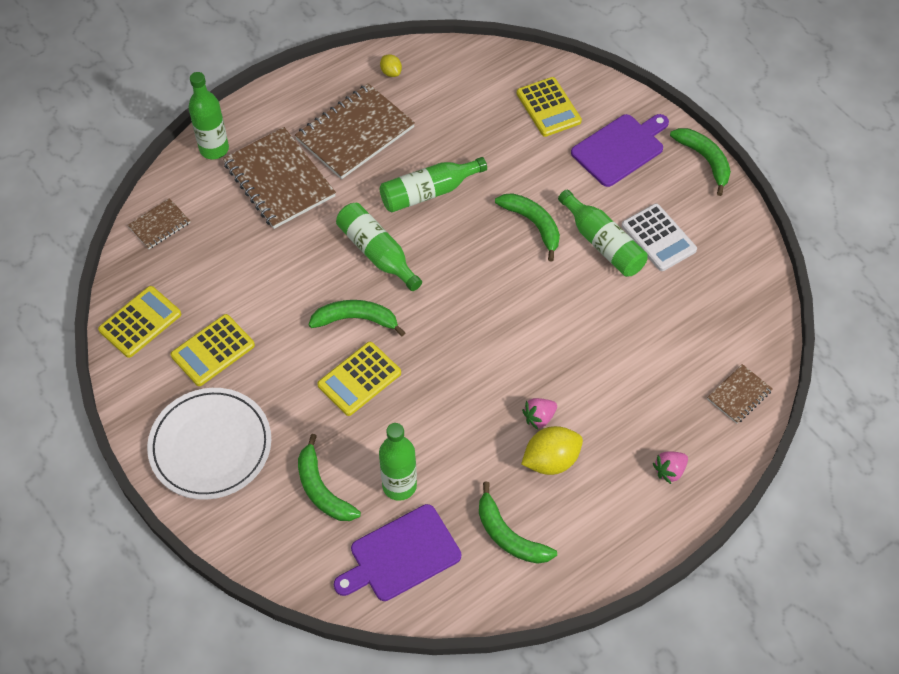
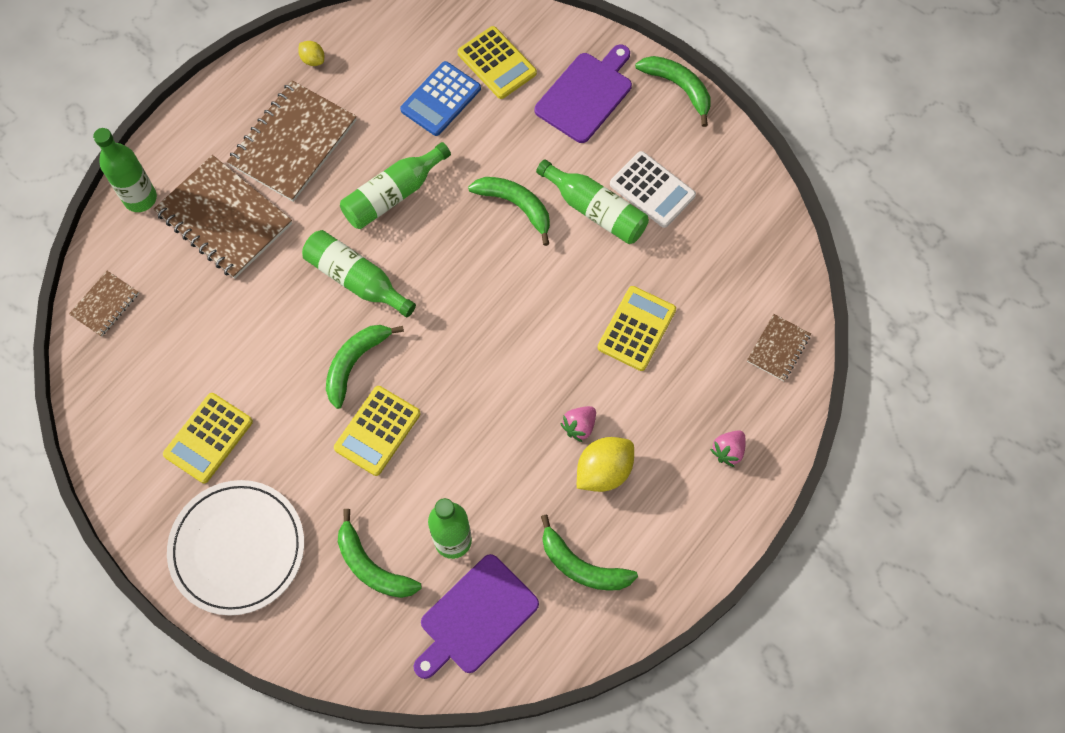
camera: 15 degrees left, 10 degrees up
yellow calculator [98,286,181,358] -> yellow calculator moved to [598,286,676,371]
green banana [308,300,406,336] -> green banana turned 45 degrees counterclockwise [326,325,404,409]
none -> blue calculator [400,61,481,136]

